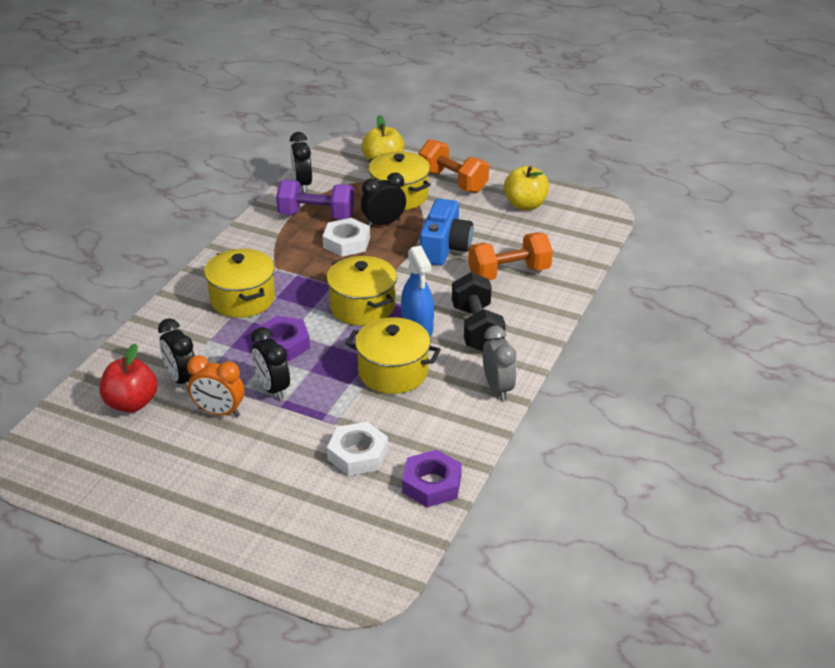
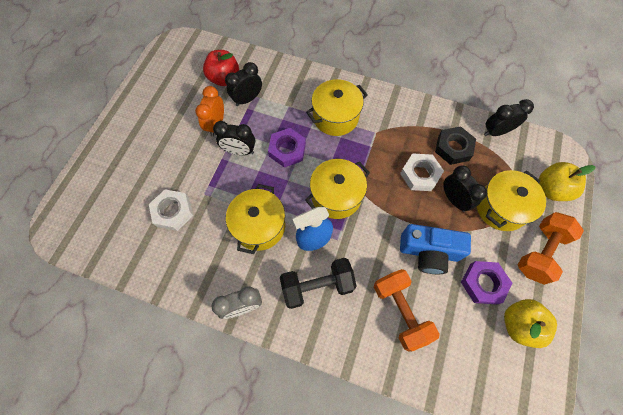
camera: 85 degrees right, 30 degrees up
black clock [251,327,290,400] -> black clock turned 135 degrees counterclockwise [213,121,256,155]
purple dumbbell [276,180,354,219] -> black nut [435,126,476,165]
purple nut [402,450,462,507] -> purple nut moved to [461,261,512,305]

